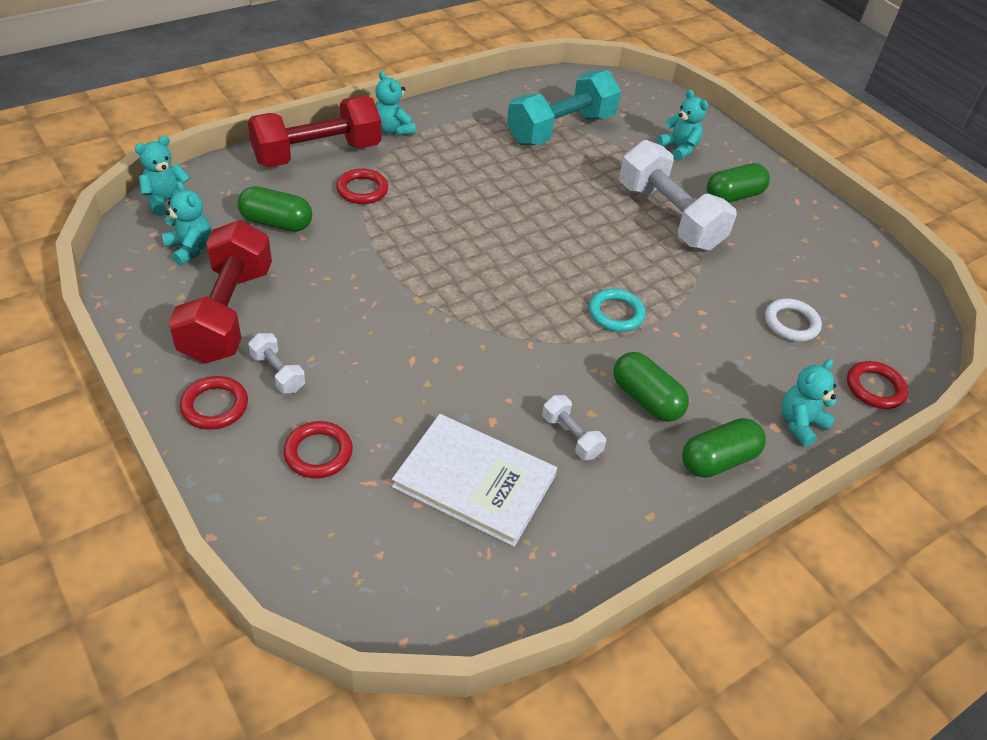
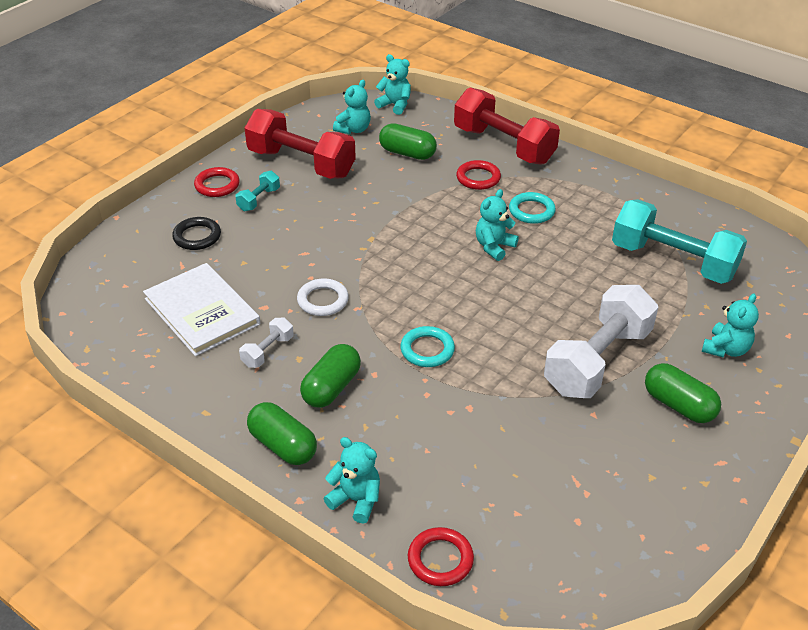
camera: 75 degrees right, 5 degrees down
red dumbbell [168,220,272,364] -> red dumbbell turned 45 degrees clockwise [244,109,356,179]
green capsule [238,186,312,232] -> green capsule turned 60 degrees counterclockwise [379,123,437,160]
white dumbbell [248,333,305,393] -> turquoise dumbbell [236,171,280,211]
red ring [283,421,353,478] -> black ring [172,217,221,250]
turquoise teddy bear [376,71,416,136] -> turquoise teddy bear moved to [476,189,519,261]
white book [392,414,557,547] -> white book turned 45 degrees counterclockwise [143,263,260,356]
white ring [765,299,822,341] -> white ring moved to [297,278,349,316]
none -> turquoise ring [509,192,556,224]

